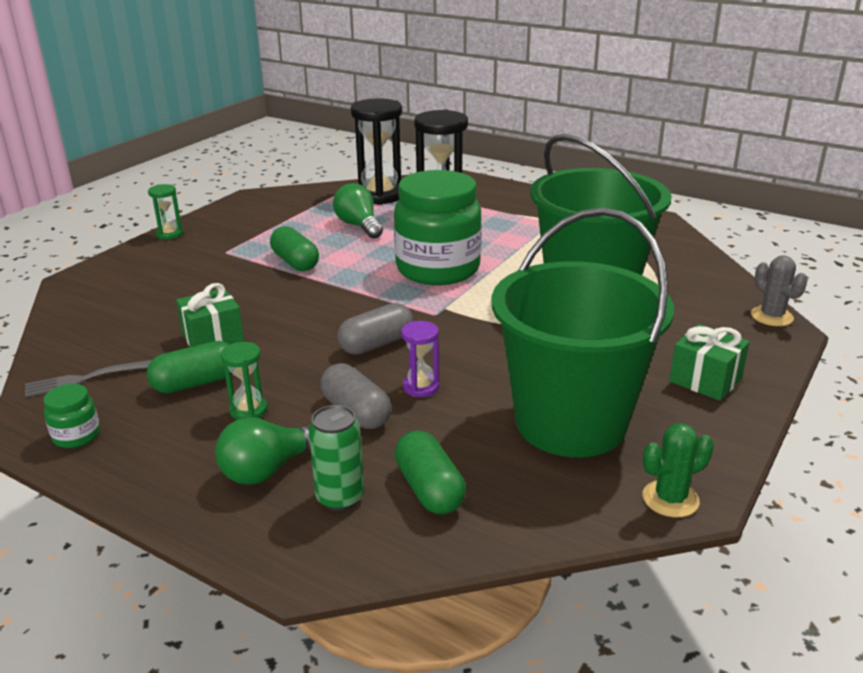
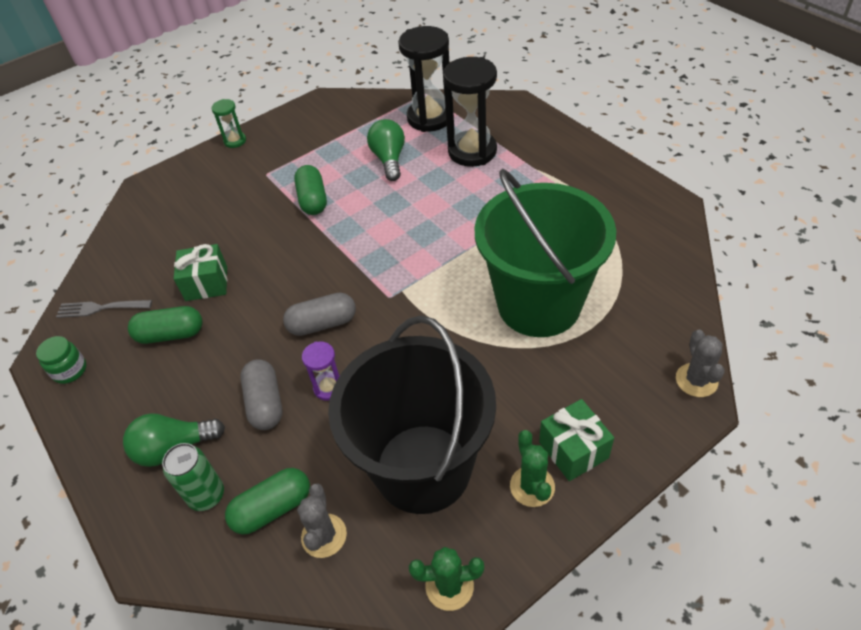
camera: 25 degrees right, 20 degrees up
green hourglass [221,342,268,420] -> none
green jar [394,170,482,285] -> none
green capsule [395,430,466,515] -> green capsule turned 60 degrees clockwise [225,468,310,535]
green bucket [492,207,674,457] -> black bucket [328,316,496,514]
none -> grey cactus [297,483,347,558]
none -> green cactus [510,430,555,507]

